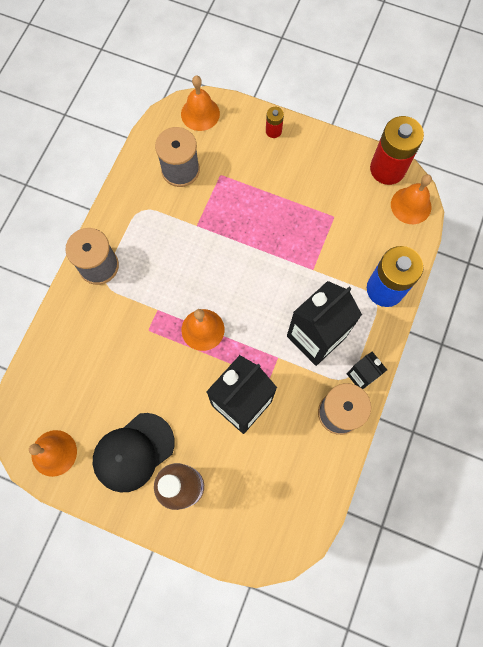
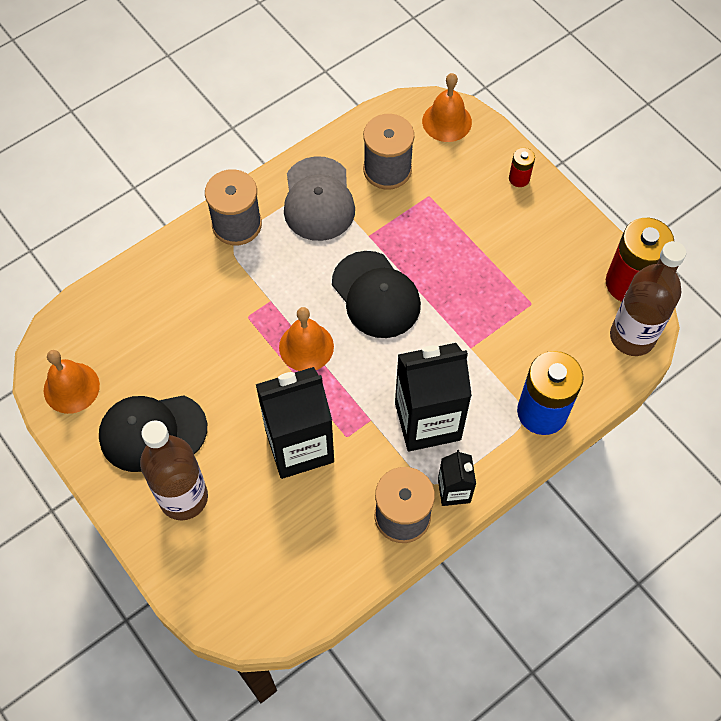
camera: 30 degrees right, 10 degrees down
orange bell [391,174,432,224] -> brown bottle [610,241,686,356]
none -> grey cap [284,156,355,241]
none -> black cap [332,251,421,338]

